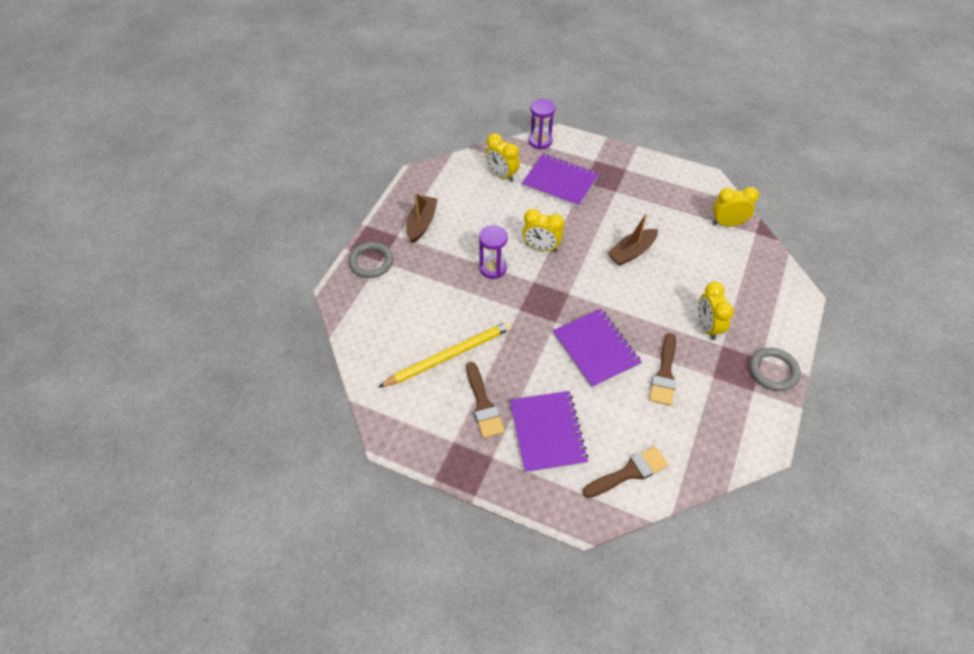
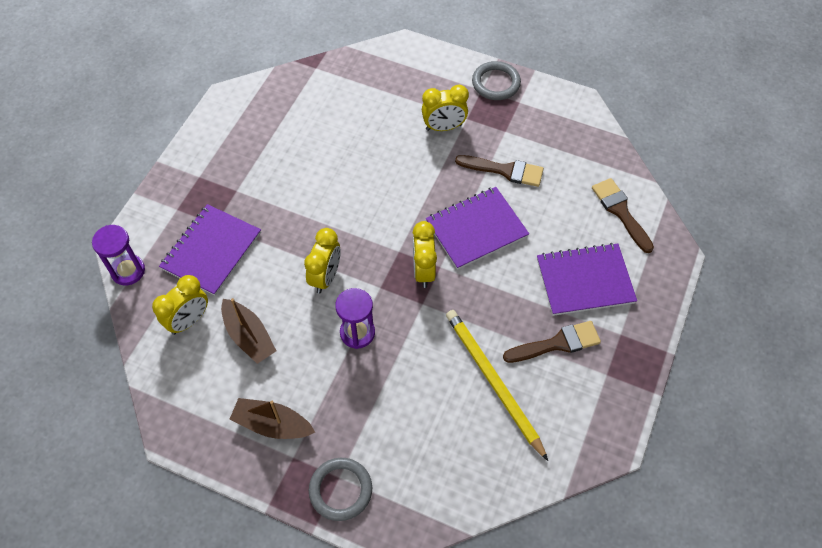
camera: 90 degrees left, 5 degrees up
brown boat [607,214,658,266] -> brown boat moved to [221,298,276,364]
yellow clock [712,187,759,226] -> yellow clock moved to [413,221,437,288]

